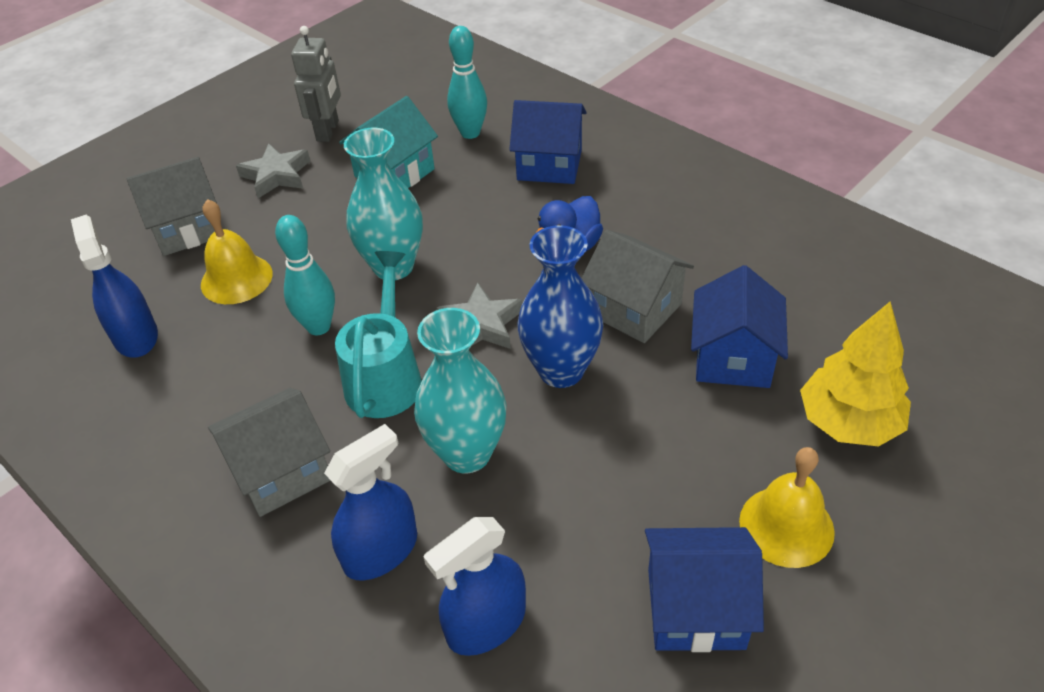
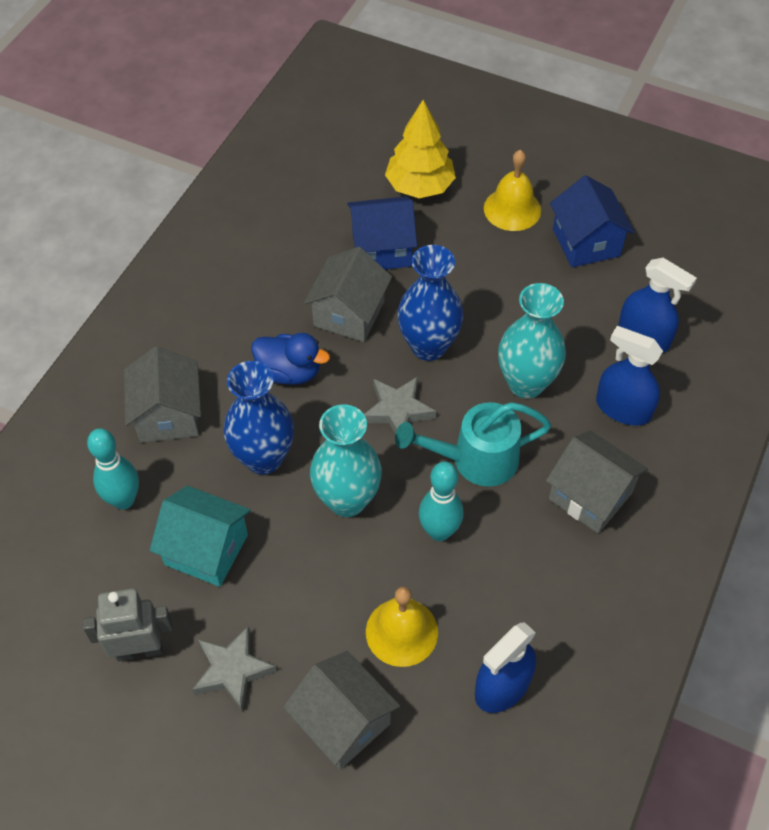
camera: 110 degrees left, 10 degrees up
blue house [509,100,587,184] -> grey house [124,346,201,443]
none -> blue vase [223,361,294,475]

